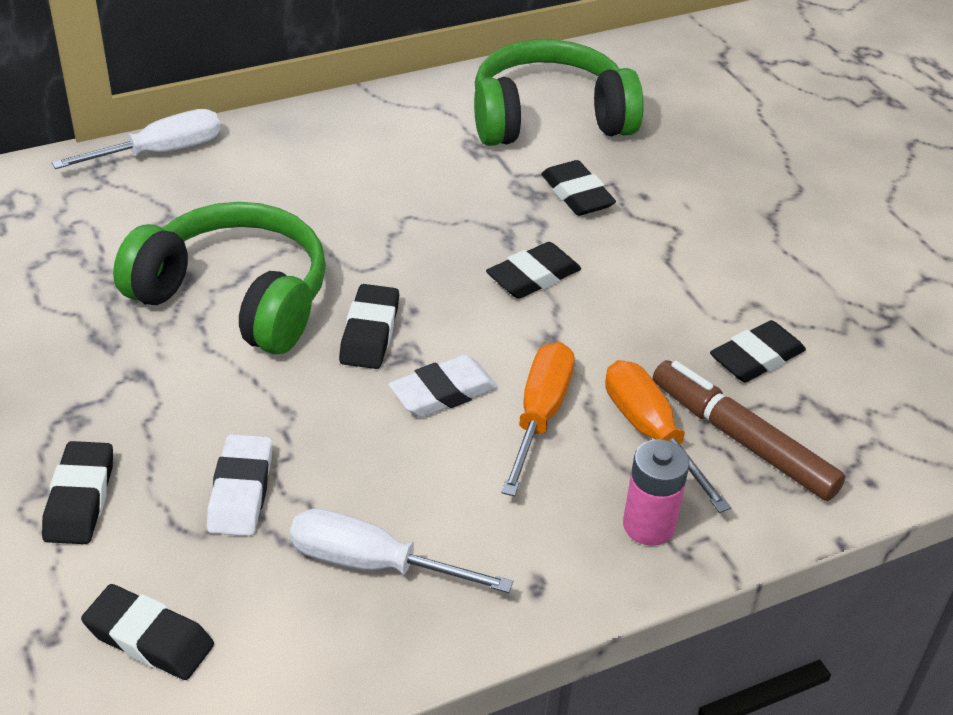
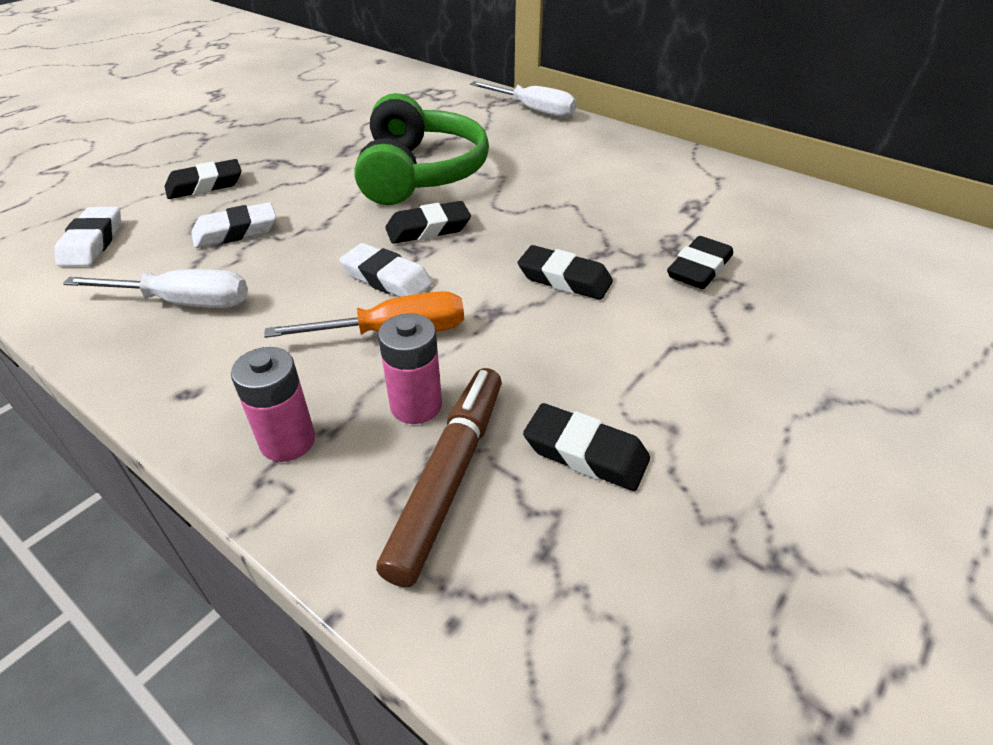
camera: 65 degrees right, 0 degrees up
black eraser [81,584,214,680] -> white eraser [54,207,121,266]
white screwdriver [290,509,513,593] -> white screwdriver turned 105 degrees clockwise [63,269,248,308]
green headphones [474,39,644,146] -> none
orange screwdriver [605,360,731,513] -> pink battery [378,313,442,424]

